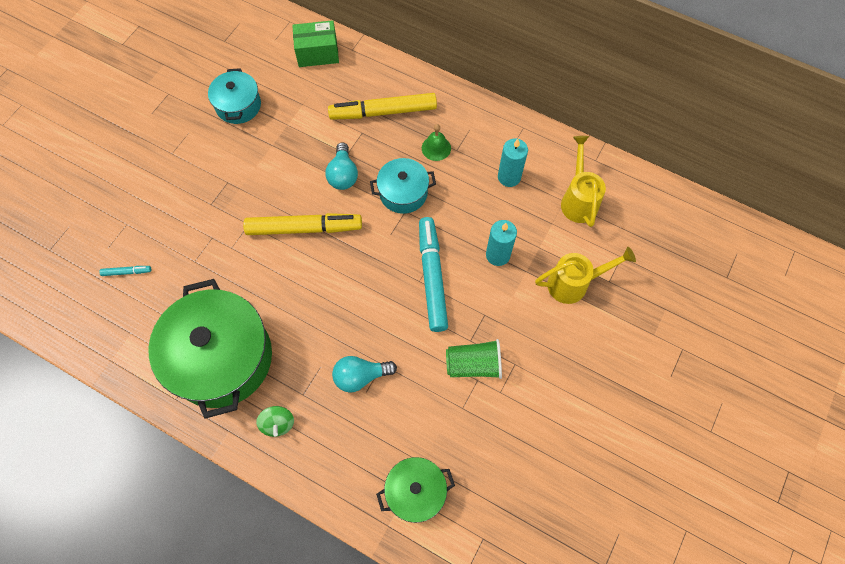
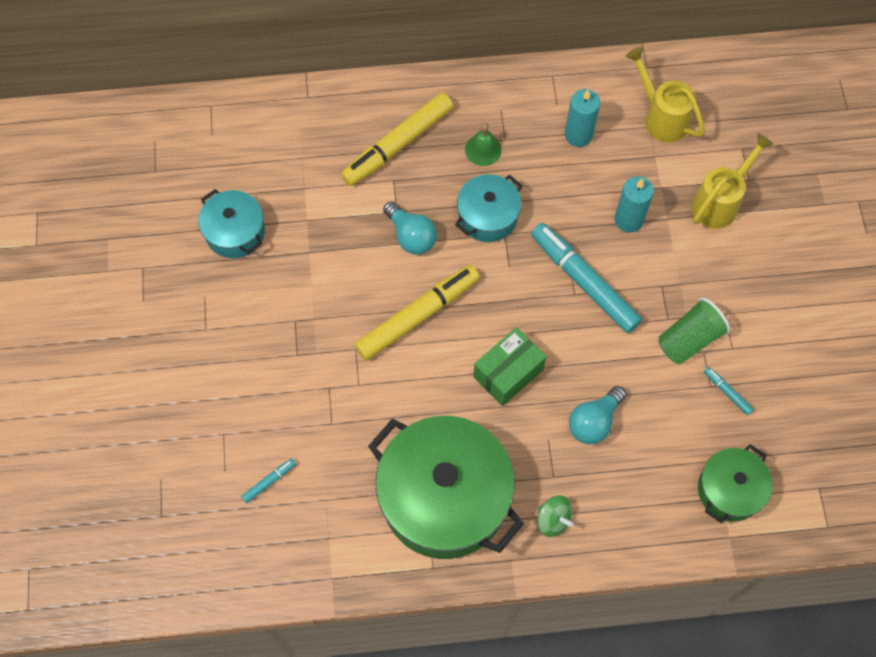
camera: 35 degrees left, 0 degrees up
green box [292,20,339,67] -> green box moved to [473,327,546,406]
none -> turquoise marker [704,367,754,415]

